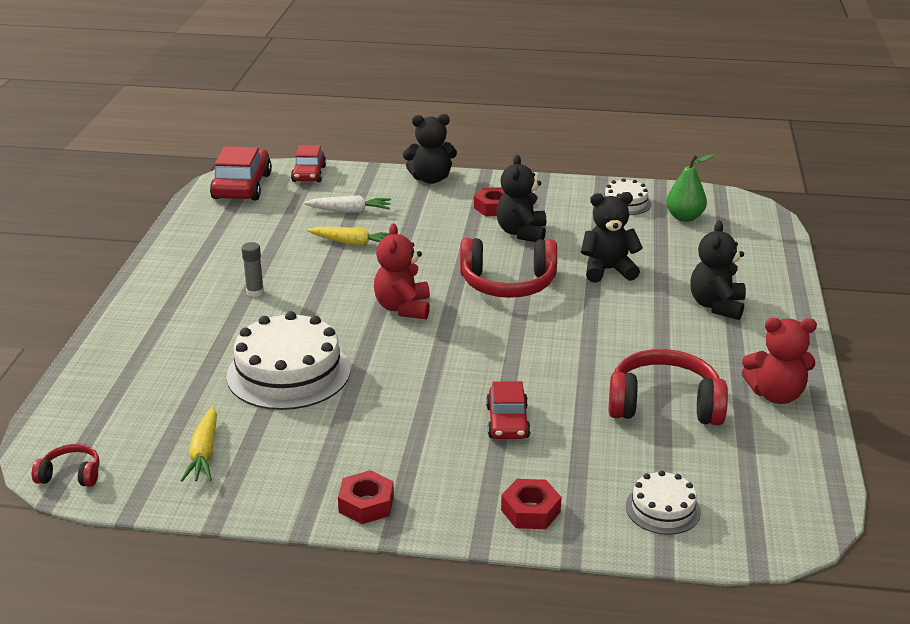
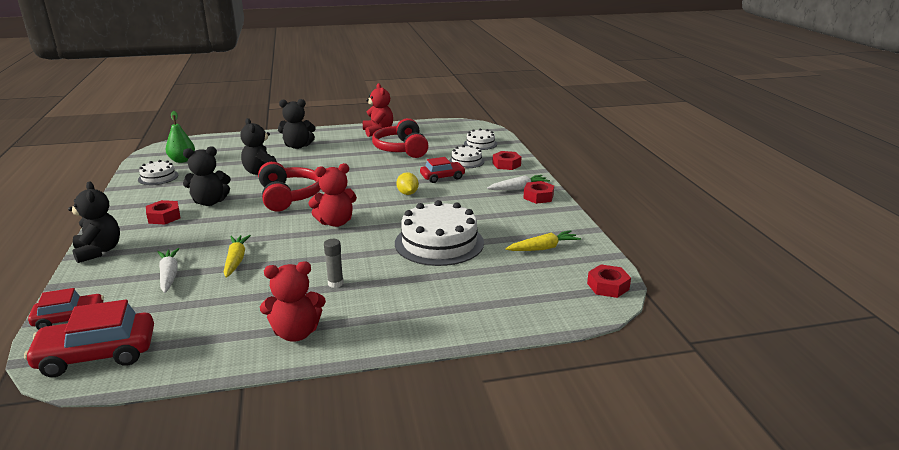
camera: 110 degrees left, 5 degrees down
red headphones [32,444,100,487] -> red nut [587,264,631,298]
none -> red teddy bear [260,261,326,342]
none -> yellow lemon [396,172,419,195]
none -> white cake [449,145,485,168]
none -> white carrot [487,175,550,190]

